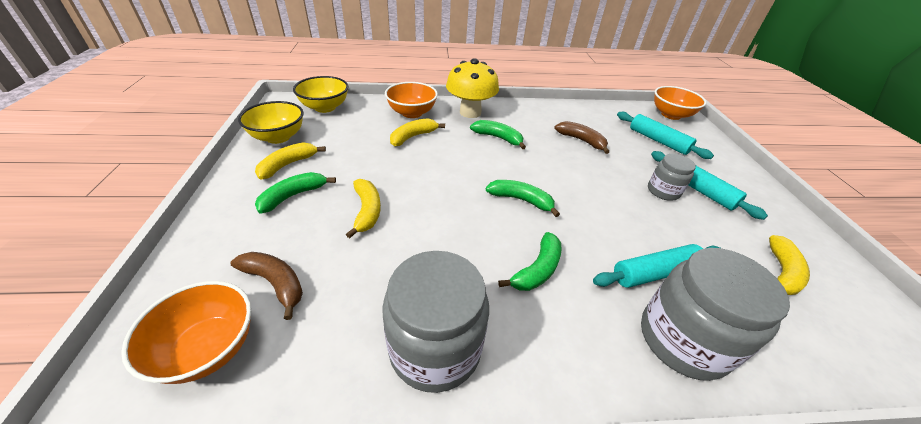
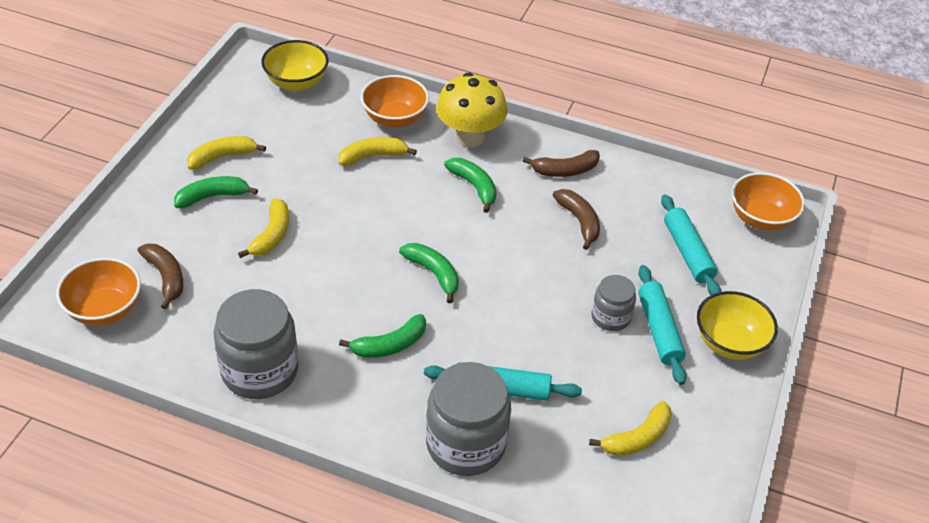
camera: 25 degrees right, 5 degrees up
yellow bowl [238,101,304,144] -> yellow bowl moved to [697,291,778,360]
none -> brown banana [523,150,600,177]

